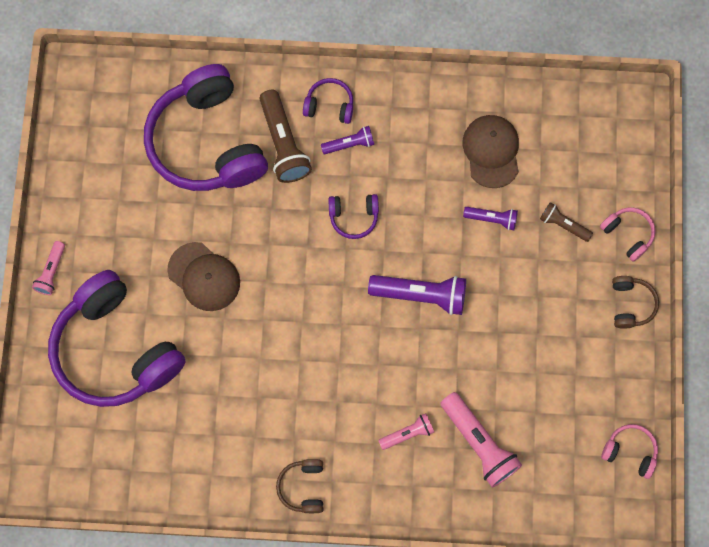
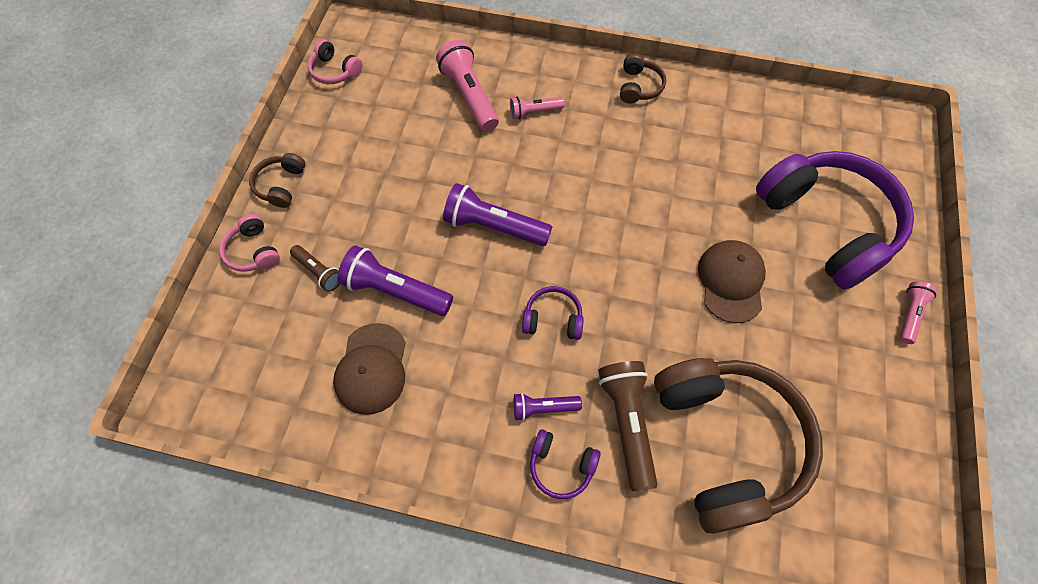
camera: 170 degrees left, 10 degrees down
purple headphones [144,64,268,191] -> brown headphones [654,358,823,534]
brown cap [167,242,240,311] -> brown cap turned 45 degrees clockwise [698,240,766,323]
purple flashlight [463,207,518,230] -> purple flashlight [337,245,453,316], size x1.78

